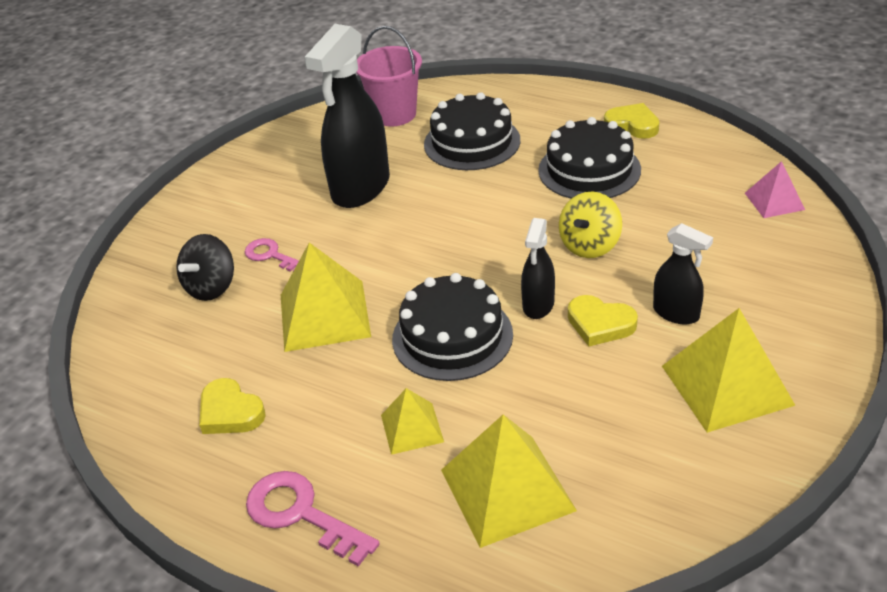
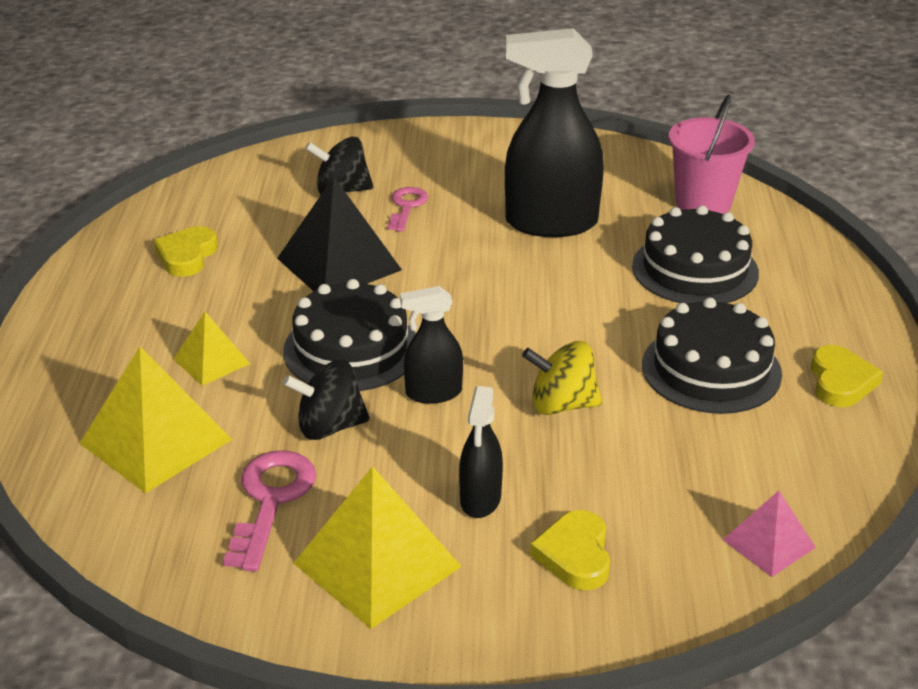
camera: 60 degrees right, 5 degrees down
pink key [246,471,380,567] -> pink key moved to [223,450,316,572]
yellow pyramid [281,243,371,352] -> black pyramid [277,177,402,291]
yellow heart [568,295,638,346] -> yellow heart moved to [530,510,610,590]
none -> black spinning top [283,360,370,440]

